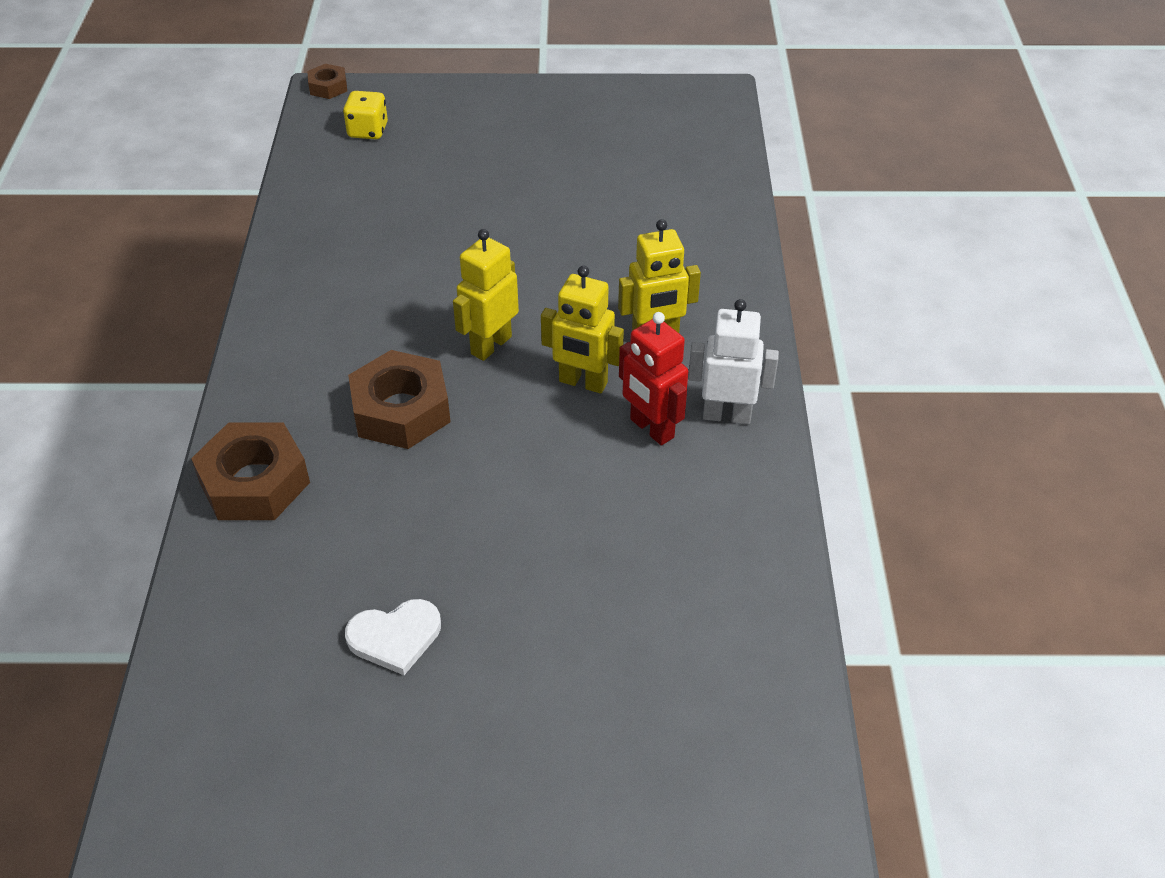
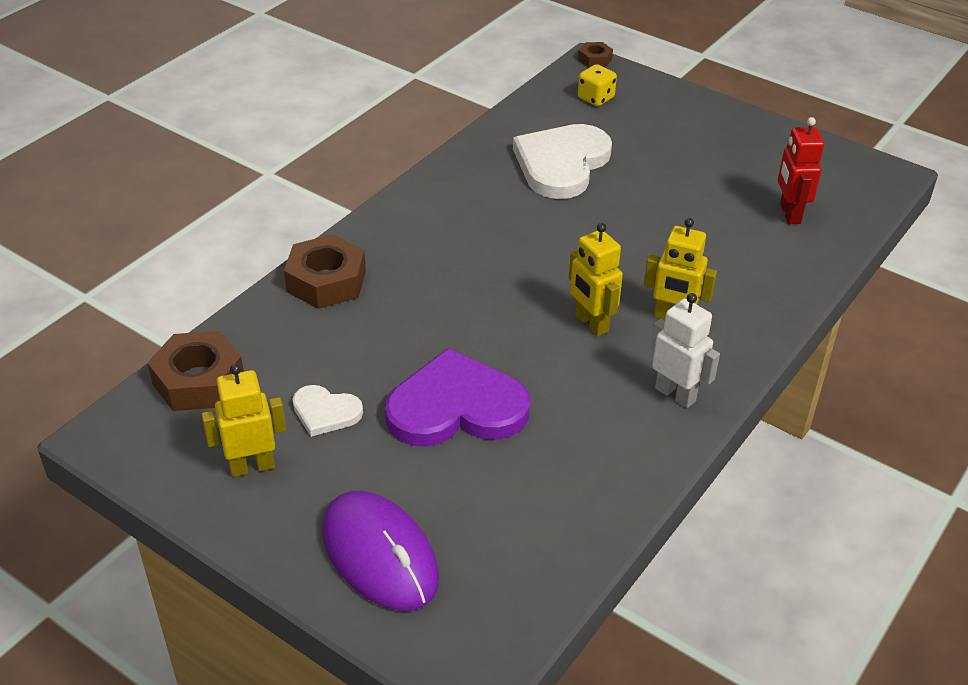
camera: 35 degrees right, 5 degrees down
brown nut [348,350,451,449] -> brown nut moved to [147,331,244,411]
yellow robot [453,229,519,361] -> yellow robot moved to [201,364,286,477]
red robot [619,312,688,446] -> red robot moved to [778,117,824,224]
none -> purple mouse [322,491,439,611]
none -> purple heart [385,348,530,447]
none -> white heart [513,124,612,199]

